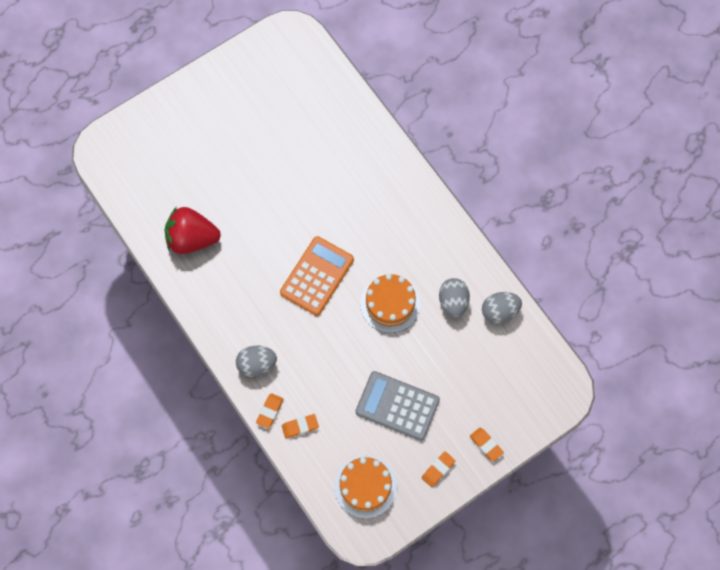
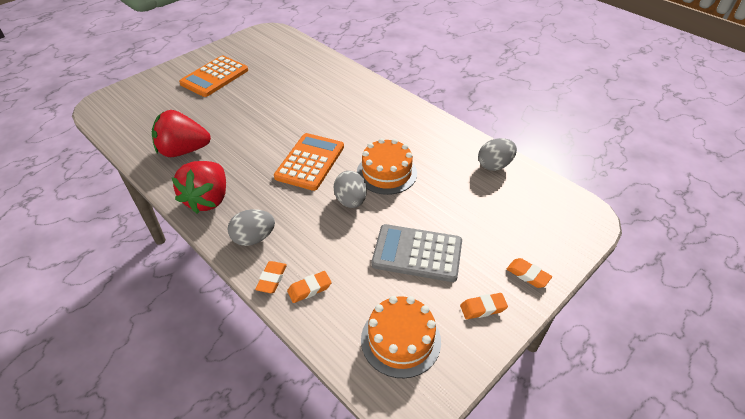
camera: 10 degrees left, 25 degrees down
orange eraser [422,451,455,487] -> orange eraser turned 45 degrees clockwise [460,293,508,319]
grey egg [439,278,470,318] -> grey egg moved to [334,171,367,208]
none -> red strawberry [171,161,226,214]
none -> orange calculator [179,55,248,97]

